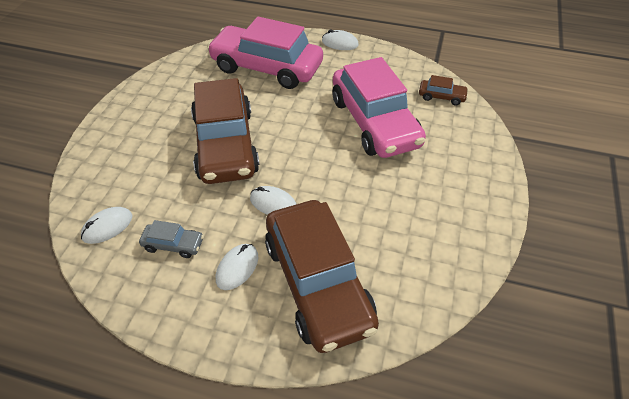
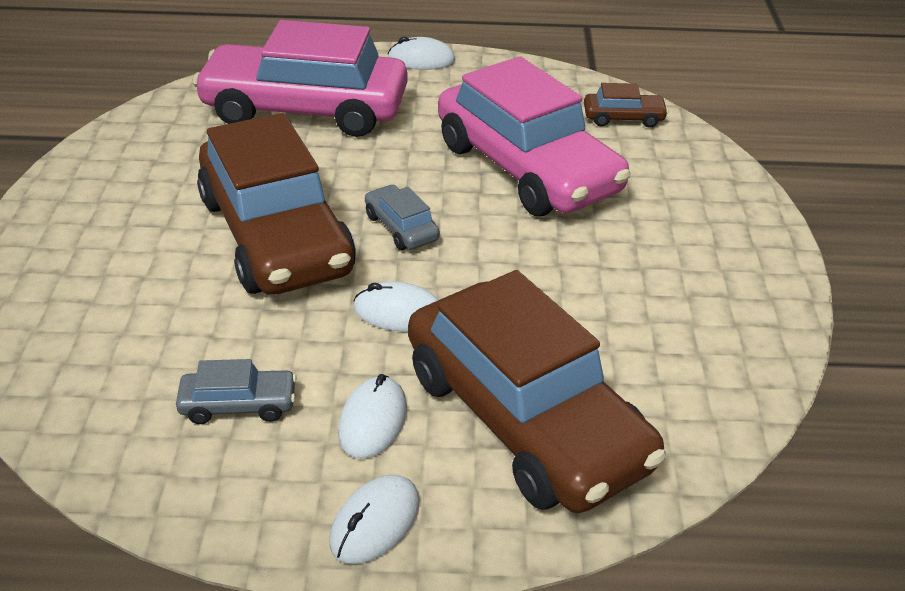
camera: 15 degrees left, 10 degrees down
white mouse [81,207,133,244] -> white mouse moved to [329,475,420,564]
none -> grey car [365,185,440,250]

